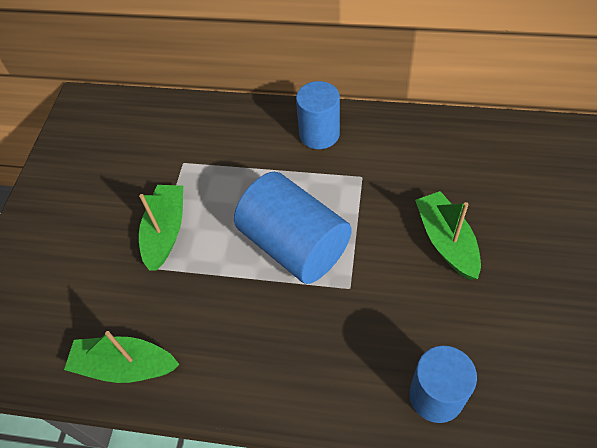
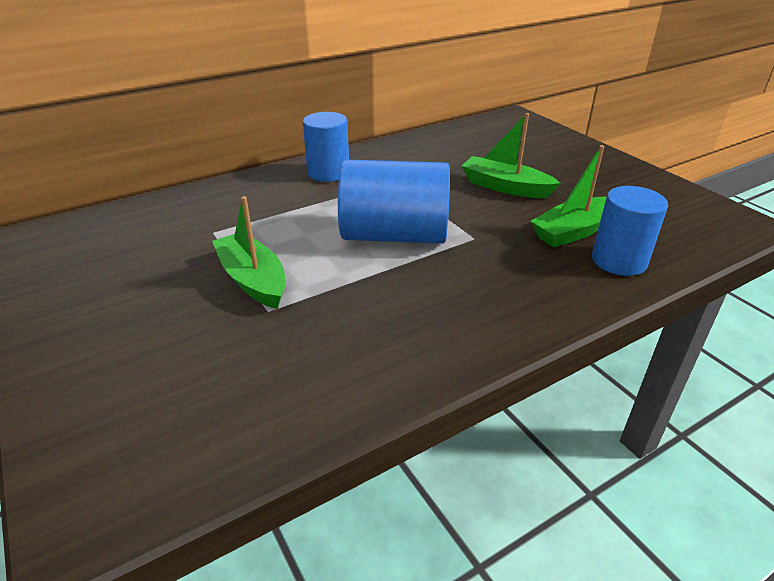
camera: 45 degrees left, 20 degrees down
green boat [64,331,179,383] -> green boat moved to [530,145,606,247]

